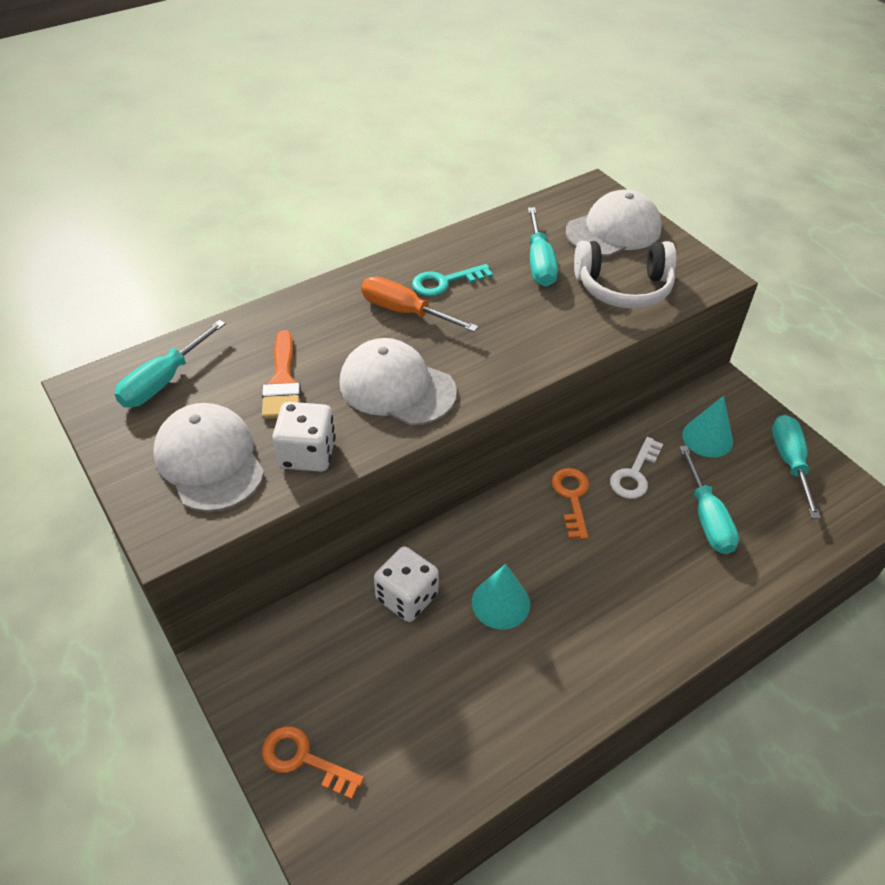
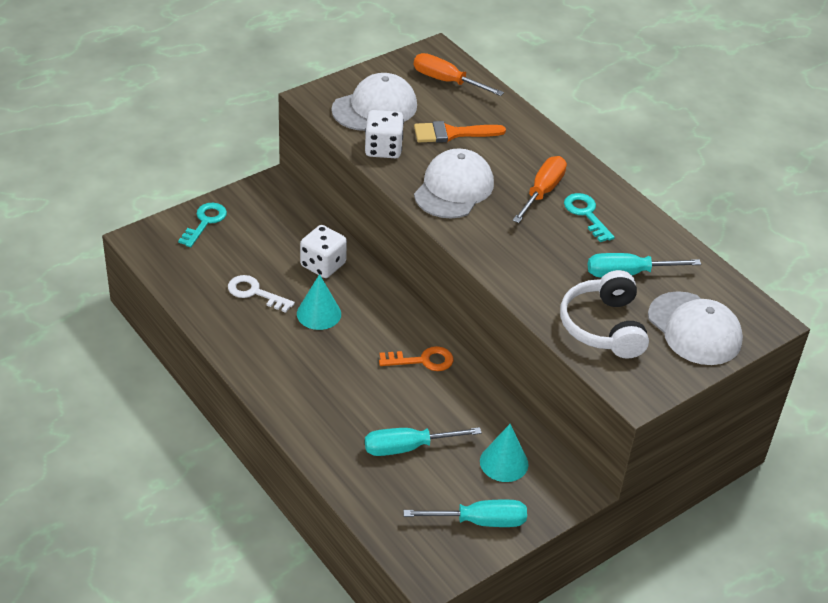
camera: 85 degrees right, 5 degrees down
turquoise screwdriver [114,320,226,408] -> orange screwdriver [414,53,504,96]
orange key [262,726,364,800] -> turquoise key [178,203,227,247]
white key [610,437,663,499] -> white key moved to [228,275,295,313]

